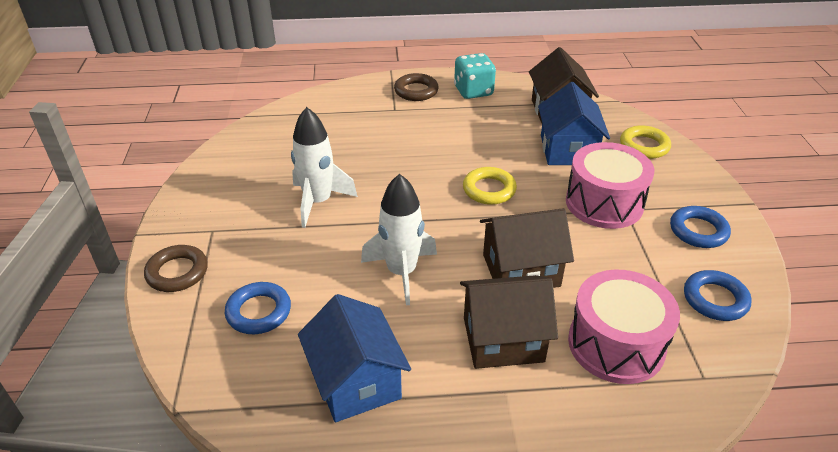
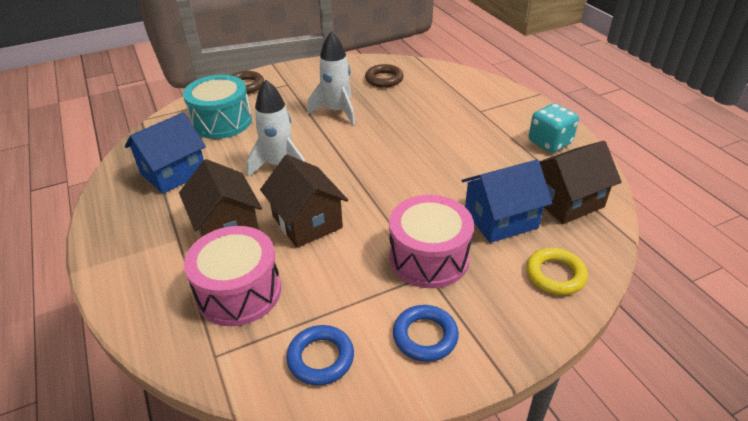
camera: 70 degrees right, 0 degrees up
blue ring [225,282,291,334] -> turquoise drum [183,75,252,139]
brown ring [394,73,439,101] -> brown ring moved to [365,64,404,88]
yellow ring [463,167,517,205] -> none

